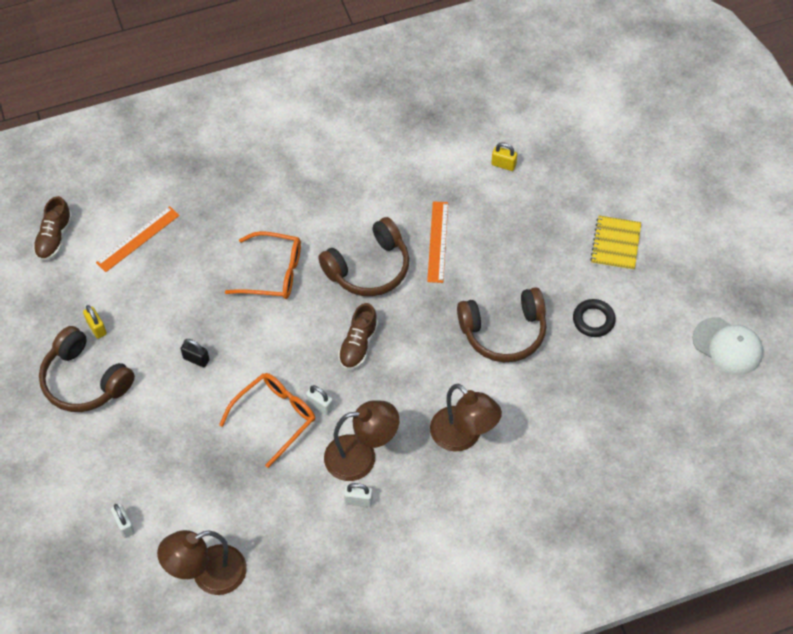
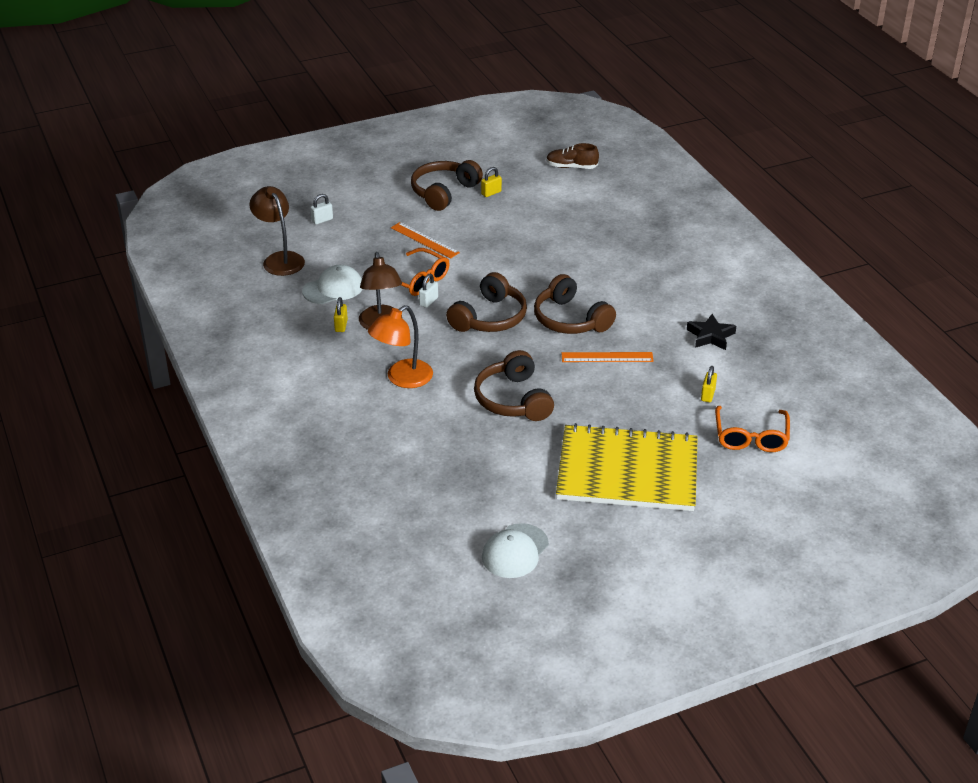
camera: 85 degrees right, 20 degrees down
orange ruler [96,206,180,272] -> orange ruler moved to [391,222,460,258]
black padlock [181,339,209,367] -> none
orange glasses [225,231,301,299] -> orange glasses moved to [715,406,790,452]
brown shoe [338,303,378,370] -> brown headphones [446,272,527,332]
white padlock [344,483,373,507] -> yellow padlock [334,297,348,332]
brown lamp [430,384,502,452] -> orange lamp [368,305,433,388]
black ring [573,299,616,337] -> none
yellow notebook [590,216,641,271] -> yellow notebook [556,423,698,511], size x2.29
none -> white cap [302,265,362,304]
none -> black star [687,314,736,350]

